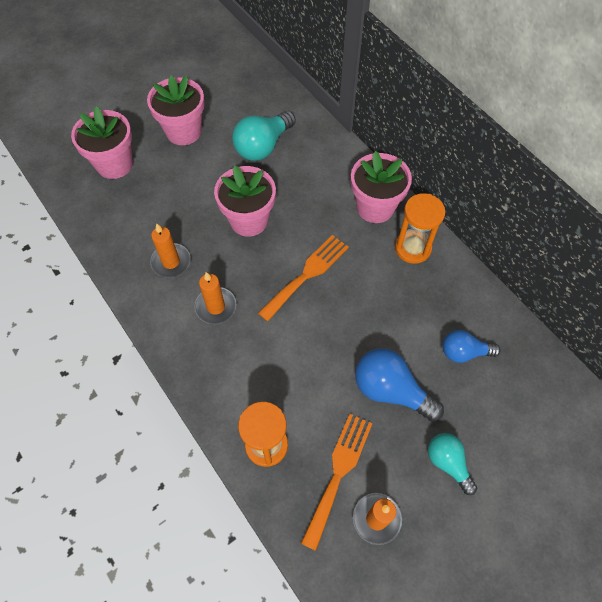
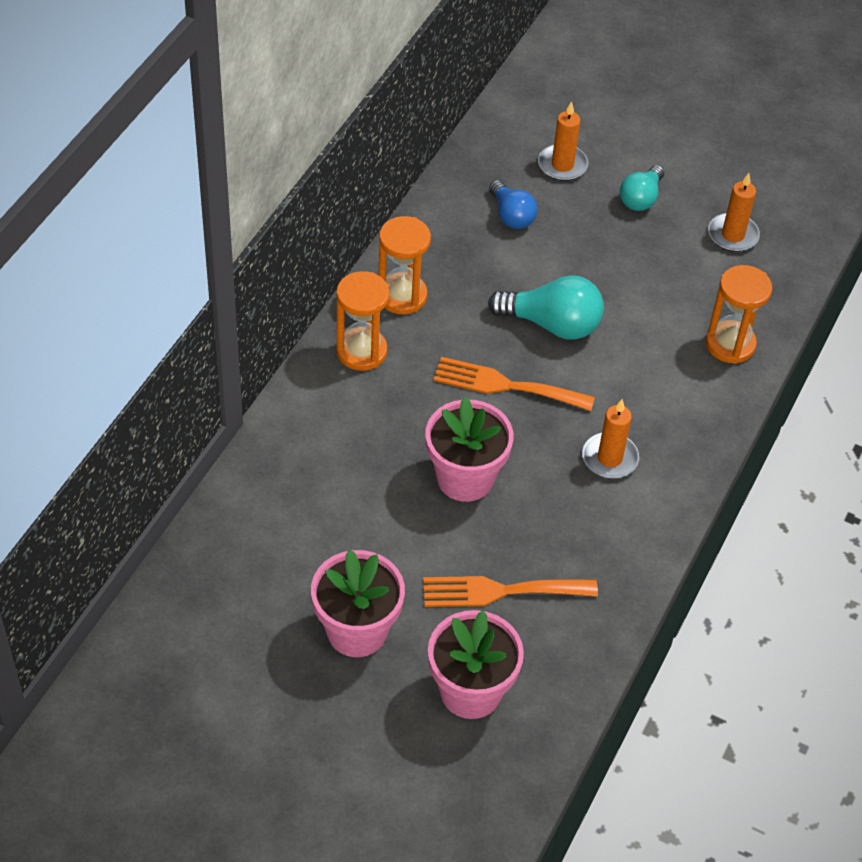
camera: 120 degrees left, 10 degrees down
orange candle [150,223,191,278] -> orange candle moved to [538,101,588,181]
turquoise light bulb [232,111,296,161] -> turquoise light bulb moved to [488,275,604,340]
orange fork [301,414,373,551] -> orange fork moved to [423,576,598,607]
pink flower pot [351,151,412,223] -> orange hourglass [336,271,389,371]
blue light bulb [355,348,444,422] -> none

